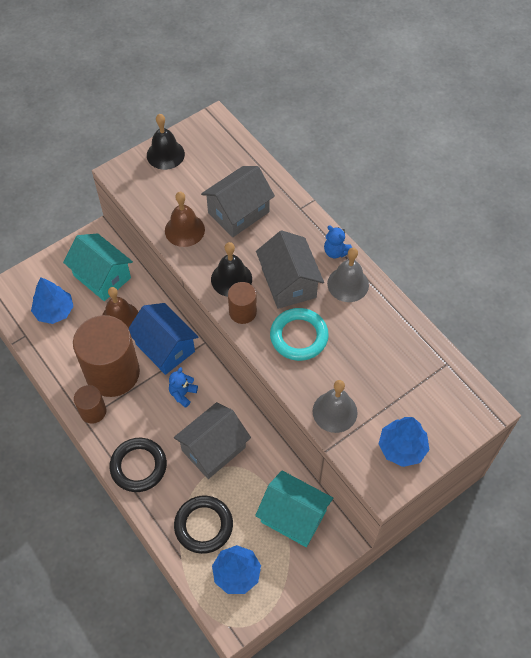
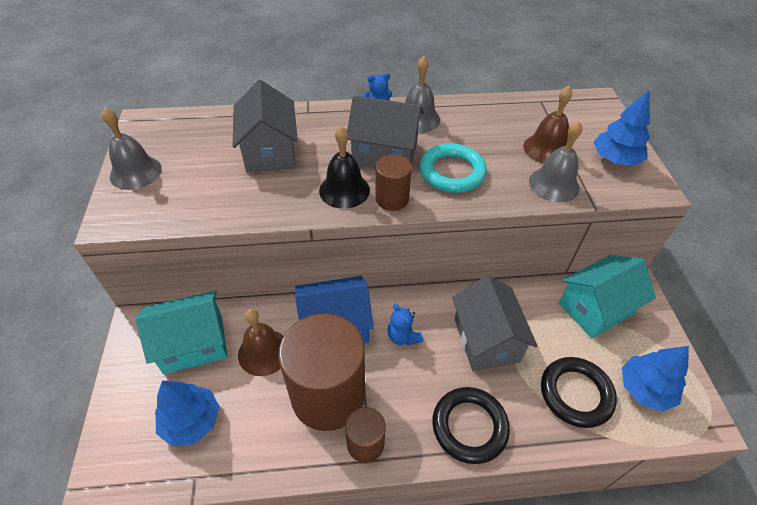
camera: 60 degrees left, 10 degrees down
black bell [147,114,185,170] -> grey bell [102,108,162,190]
brown bell [165,192,205,247] -> brown bell moved to [523,86,572,164]

